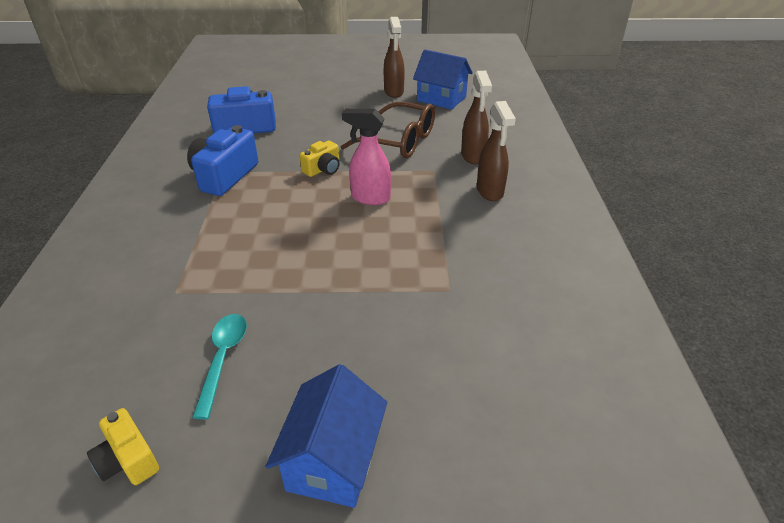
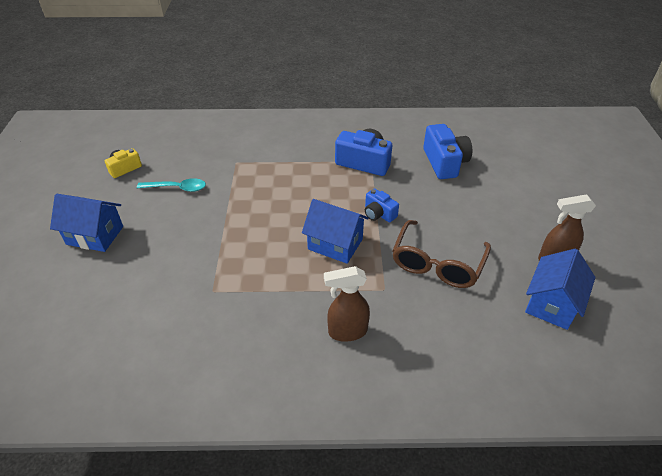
camera: 90 degrees right, 5 degrees up
yellow camera [300,141,340,177] -> blue camera [365,188,399,222]
pink spray bottle [342,109,391,205] -> blue house [302,199,369,264]
brown spray bottle [461,71,492,164] -> none

